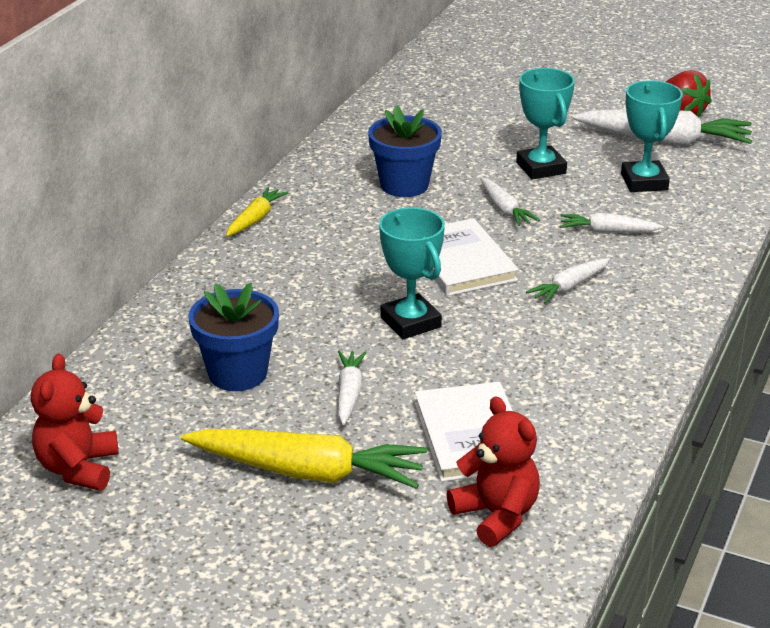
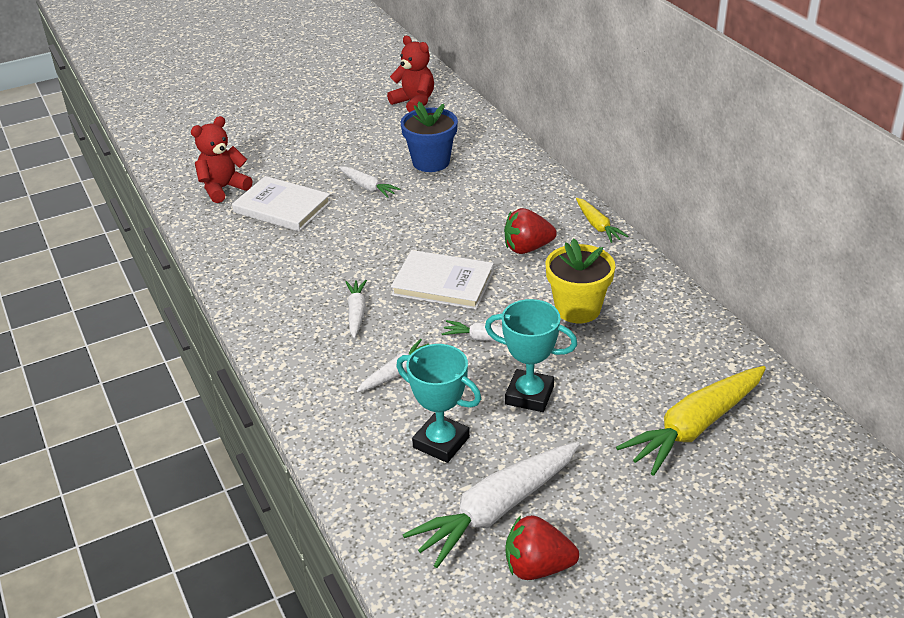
camera: 130 degrees right, 5 degrees up
yellow carrot [181,429,428,489] -> yellow carrot moved to [616,366,766,476]
blue flower pot [368,105,442,197] -> yellow flower pot [545,238,615,323]
turquoise trophy [379,207,445,339] -> none
red teddy bear [447,396,540,547] -> red teddy bear turned 135 degrees clockwise [191,116,253,203]
none -> red strawberry [504,208,557,254]

